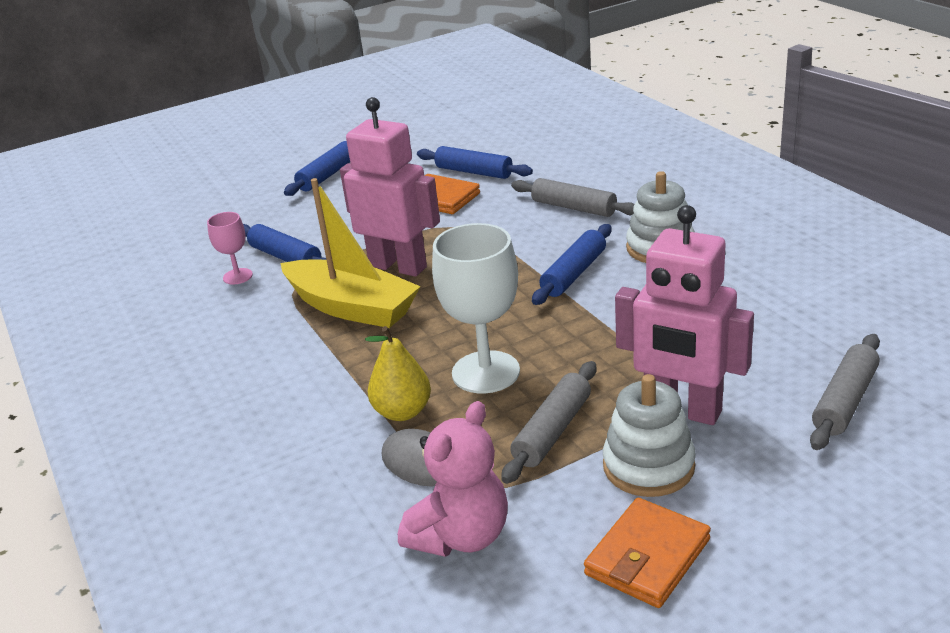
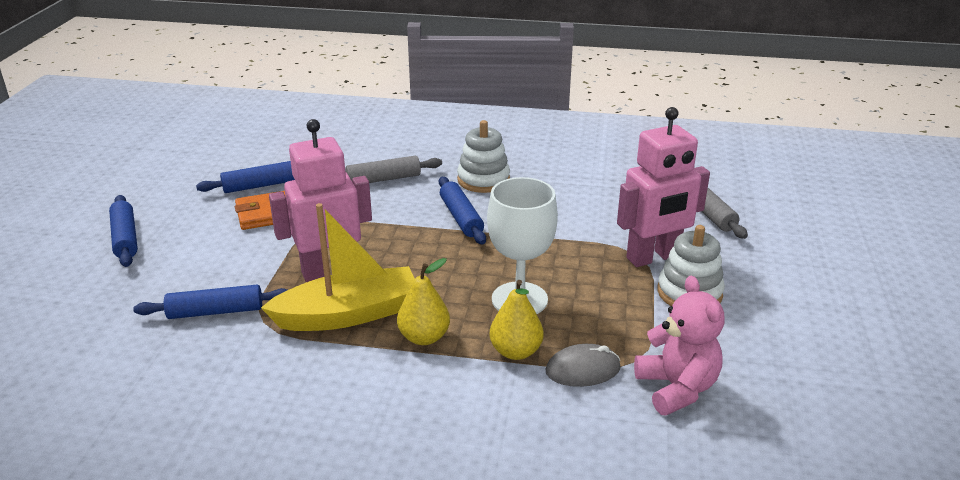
camera: 55 degrees left, 0 degrees up
pink goblet [207,212,253,284] -> none
grey rolling pin [501,361,597,484] -> none
orange wallet [584,498,711,608] -> none
none -> yellow pear [397,258,450,345]

